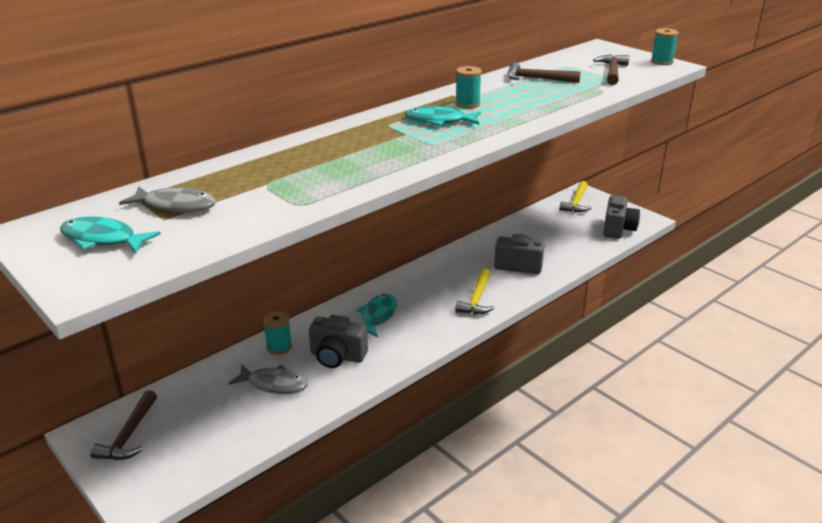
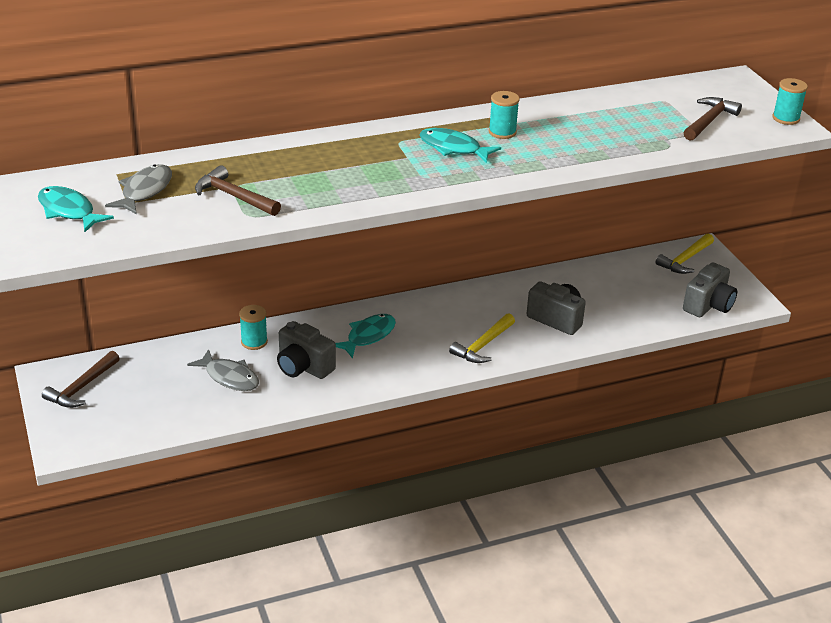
camera: 20 degrees right, 5 degrees up
grey fish [119,186,216,213] -> grey fish turned 105 degrees counterclockwise [105,164,172,215]
brown hammer [507,62,581,83] -> brown hammer moved to [195,165,281,216]

